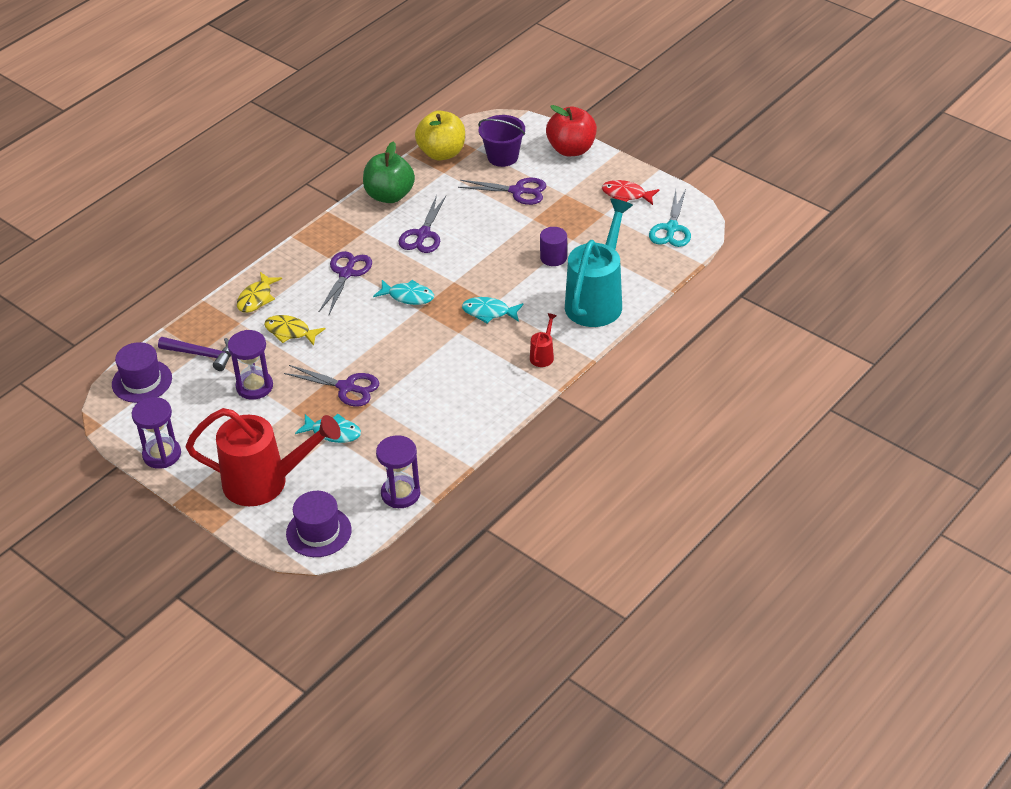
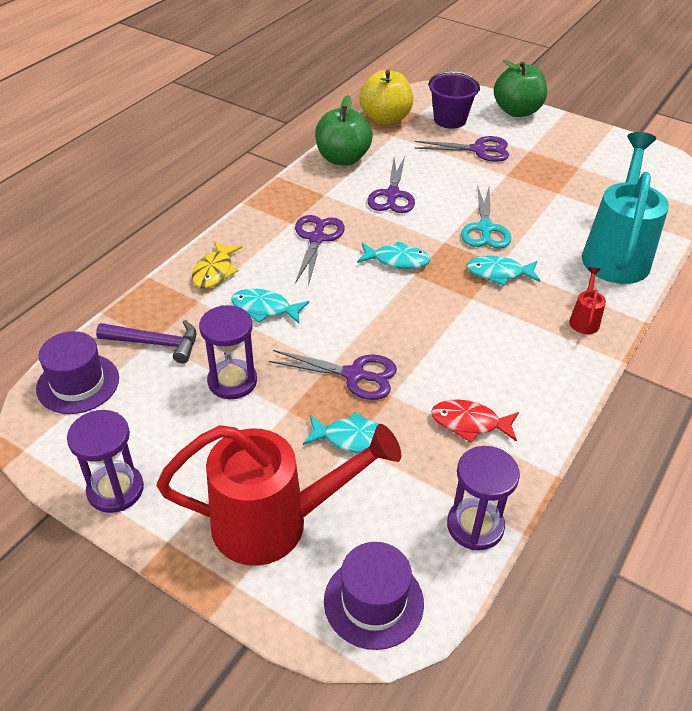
camera: 10 degrees left, 0 degrees up
yellow fish [264,315,326,346] -> turquoise fish [231,289,309,323]
purple cylinder [540,227,567,266] -> none
red apple [546,105,597,156] -> green apple [494,60,547,117]
red fish [602,180,659,205] -> red fish moved to [431,399,519,443]
turquoise scissors [649,189,691,247] -> turquoise scissors moved to [461,187,511,249]

